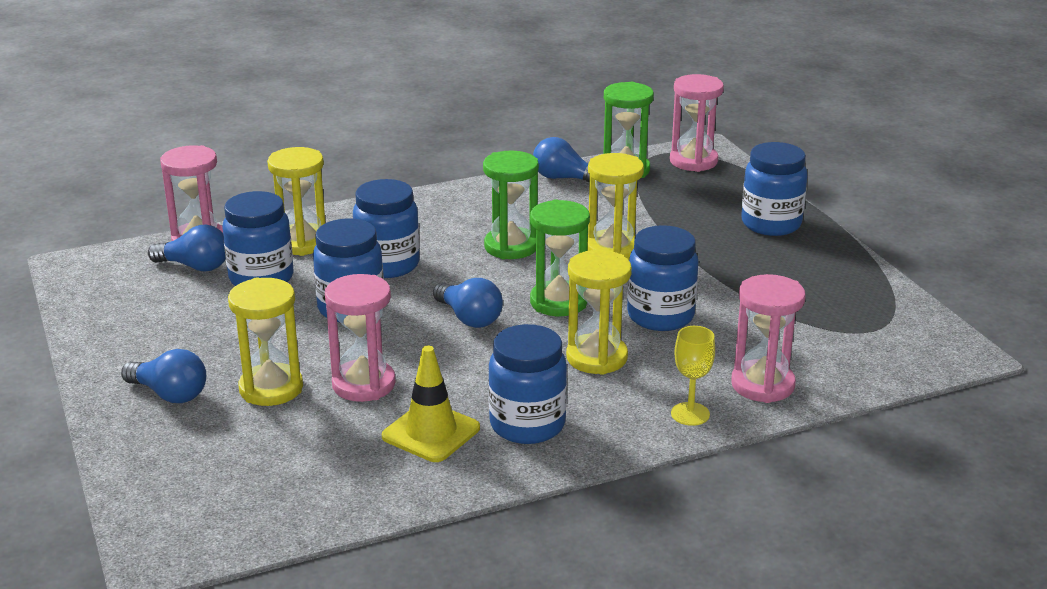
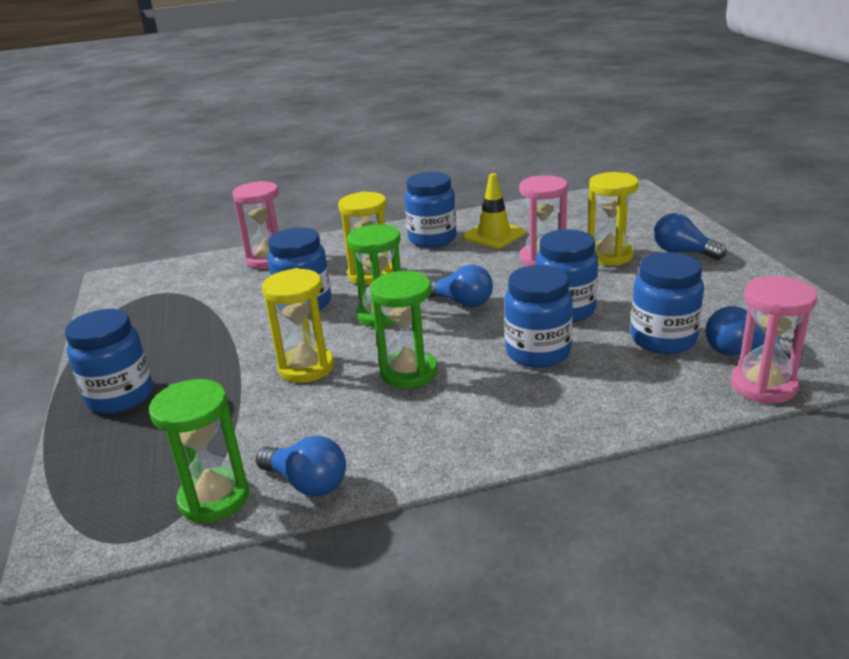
camera: 170 degrees left, 0 degrees up
yellow hourglass [267,147,325,256] -> none
blue light bulb [433,278,503,328] -> blue light bulb turned 150 degrees clockwise [429,265,493,307]
pink hourglass [670,74,724,172] -> none
yellow goblet [671,326,715,426] -> none

